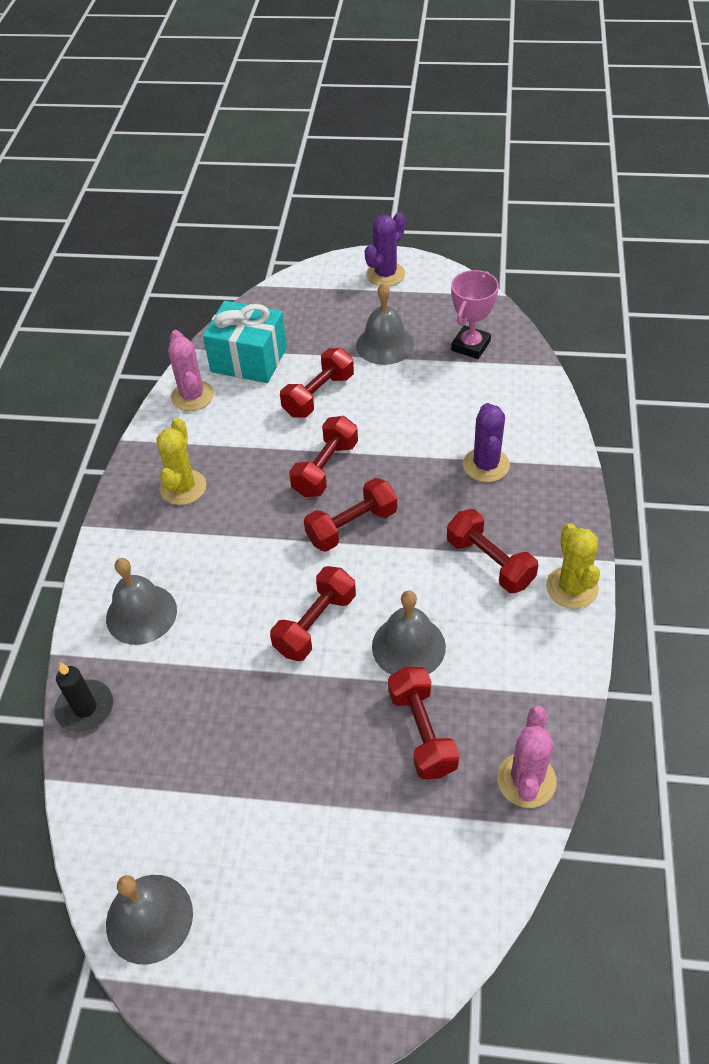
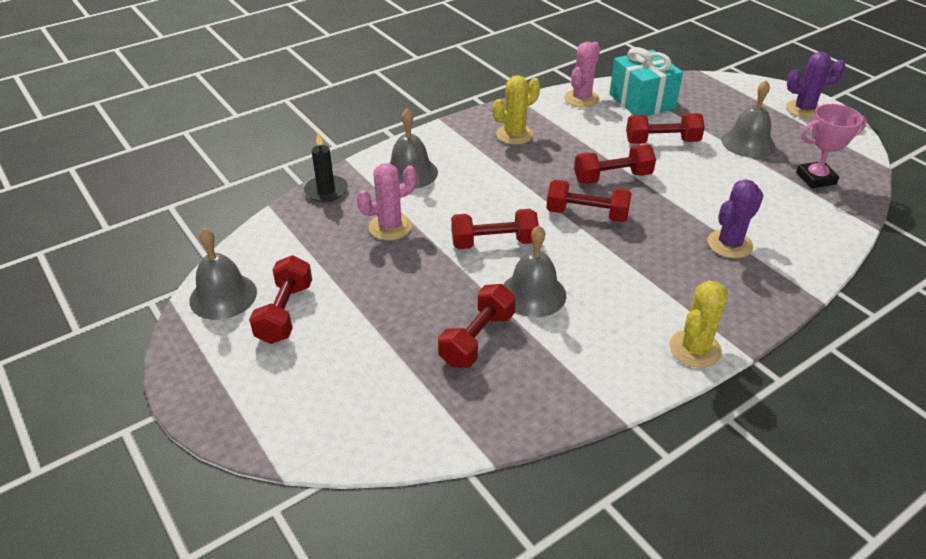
camera: 45 degrees right, 10 degrees down
red dumbbell [447,509,538,593] -> red dumbbell moved to [249,255,312,344]
pink cactus [497,706,557,808] -> pink cactus moved to [356,163,417,241]

